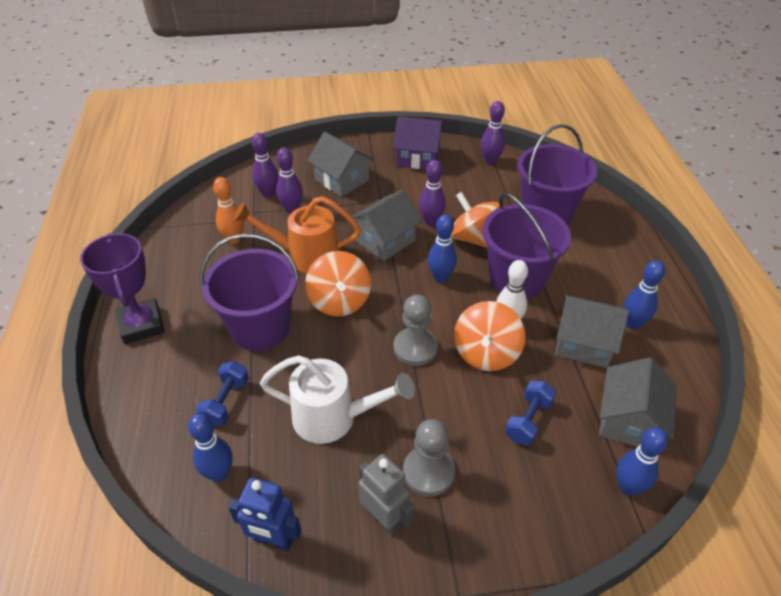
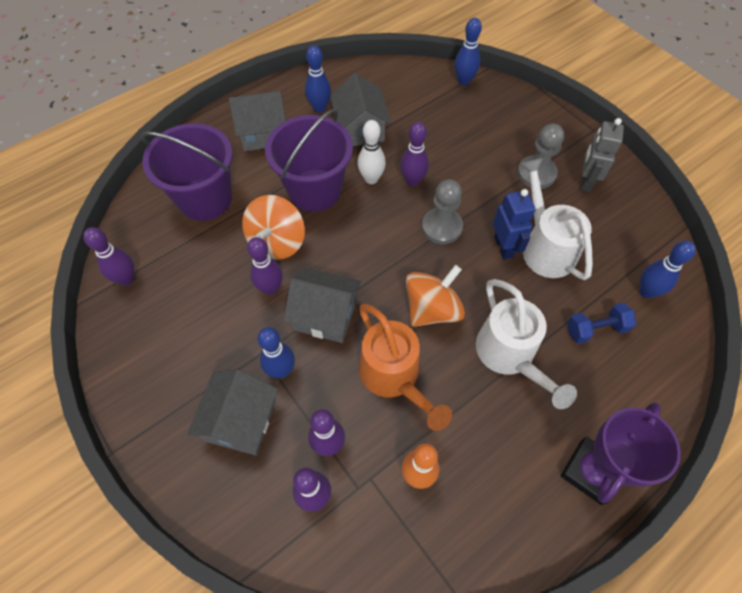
camera: 120 degrees left, 15 degrees up
purple bucket [200,234,299,351] -> white watering can [476,279,577,409]
blue robot [228,478,302,551] -> blue robot moved to [493,189,535,260]
purple house [393,116,444,169] -> none
blue bowling pin [428,214,457,282] -> blue bowling pin moved to [258,327,295,378]
orange spinning top [454,301,526,371] -> purple bowling pin [400,122,429,186]
blue dumbbell [505,381,556,445] -> none
grey house [599,357,677,447] -> grey house moved to [229,91,286,151]

